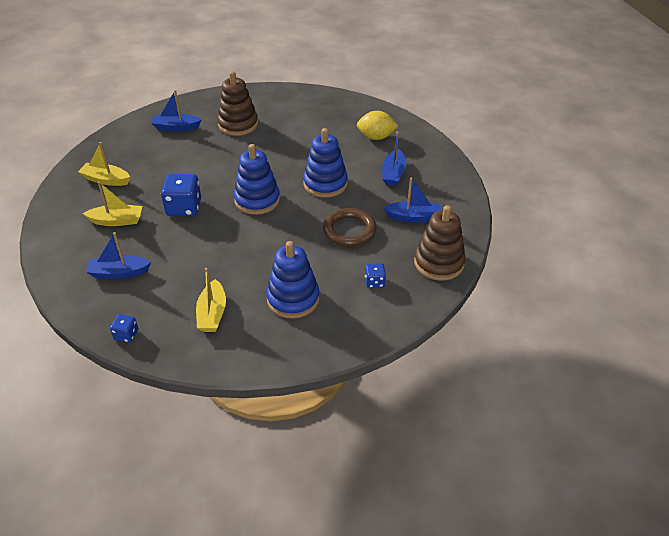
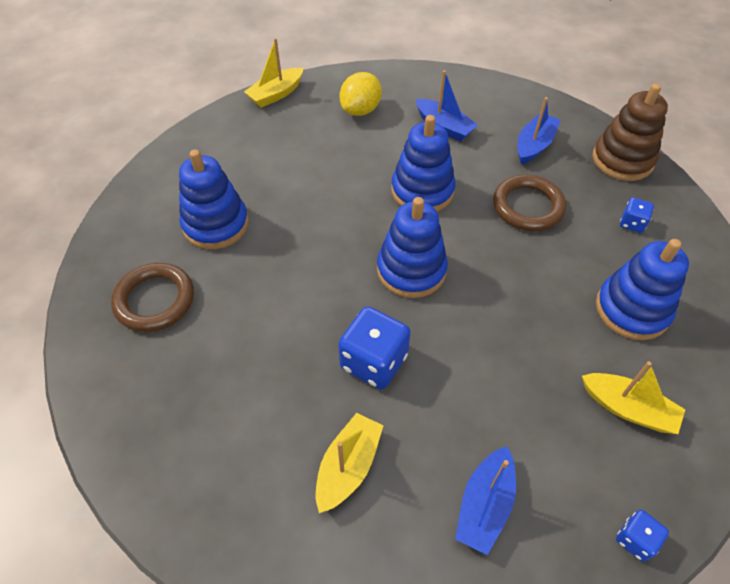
camera: 60 degrees left, 10 degrees up
yellow boat [78,142,130,186] -> yellow boat moved to [244,38,303,108]
blue boat [151,90,202,132] -> brown ring [111,263,194,332]
brown stacking toy [217,71,258,136] -> blue stacking toy [179,149,249,249]

